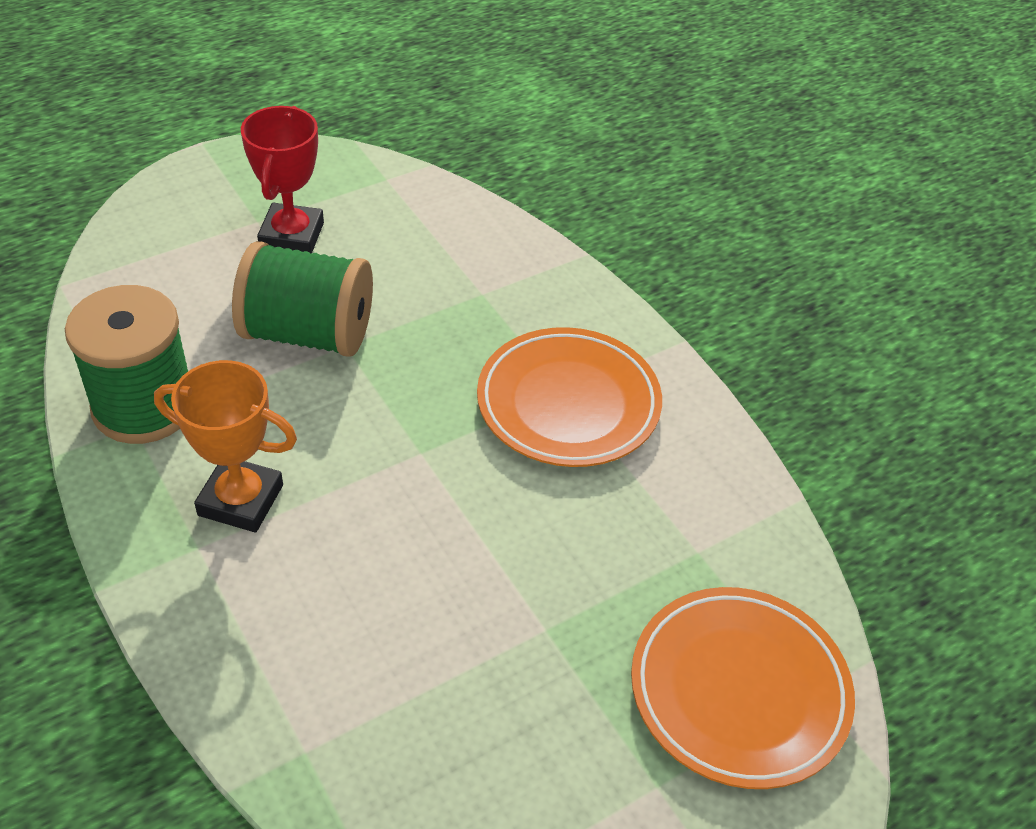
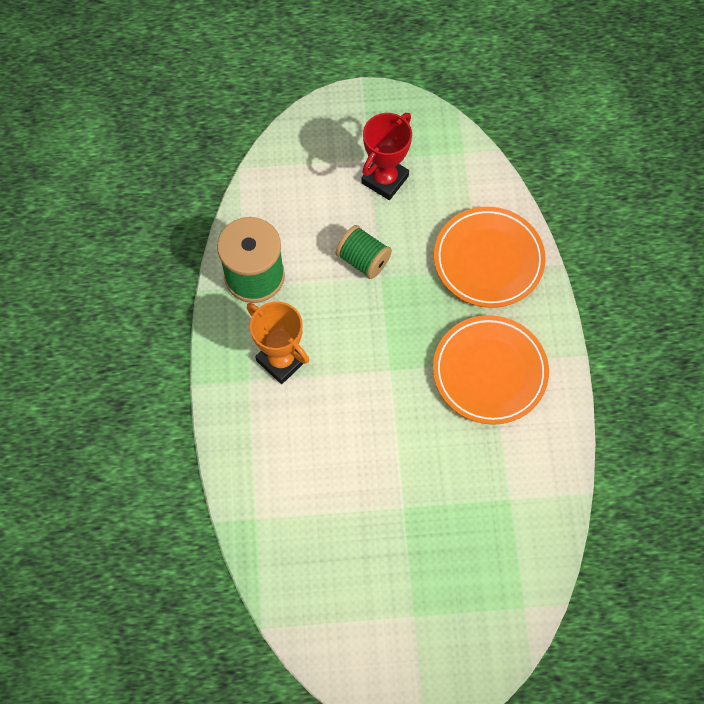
camera: 30 degrees right, 20 degrees up
green spool [232,241,373,357] -> green spool [336,225,392,279], size x0.61
orange plate [631,587,855,789] -> orange plate moved to [434,207,546,308]

